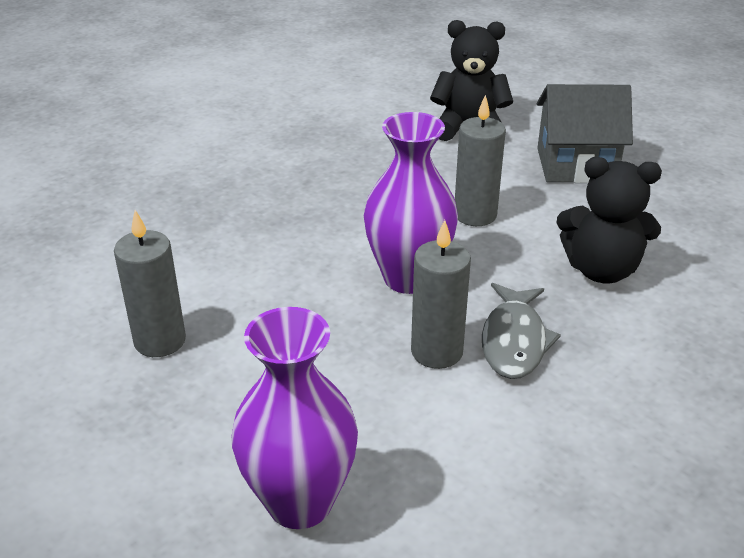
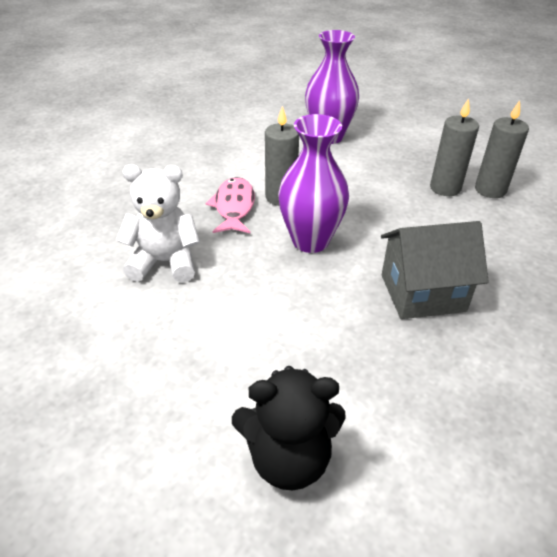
camera: 170 degrees right, 5 degrees up
grey candle [455,95,506,226] -> grey candle moved to [475,100,529,198]
grey fish [482,283,561,379] -> pink fish [205,177,255,233]
grey house [537,84,633,183] -> grey house moved to [381,221,489,319]
black teddy bear [557,157,662,284] -> white teddy bear [116,165,200,282]

